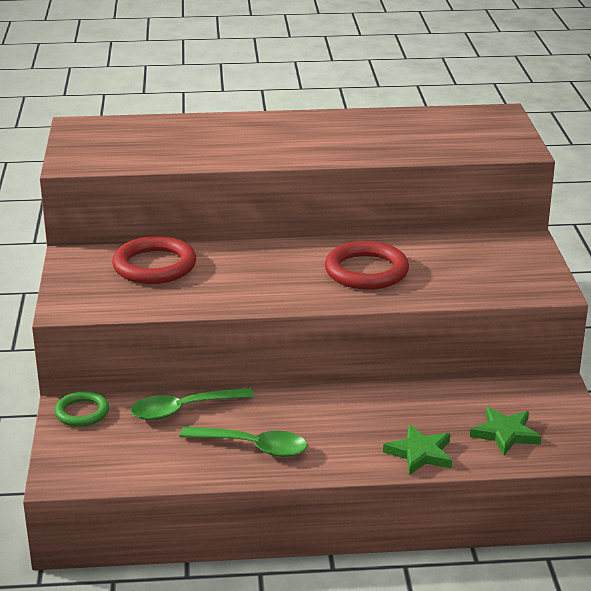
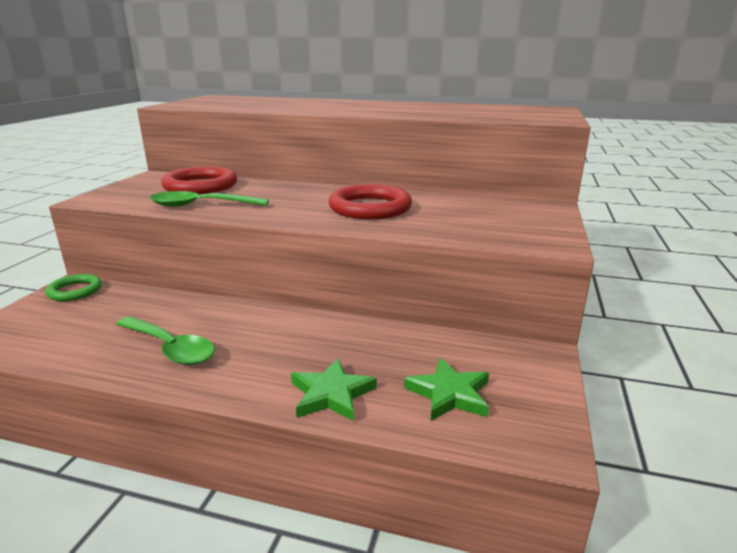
camera: 20 degrees right, 5 degrees down
green spoon [131,388,254,420] -> green spoon moved to [150,191,269,207]

